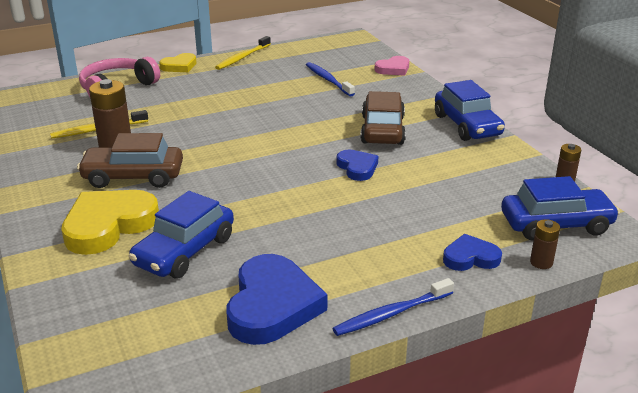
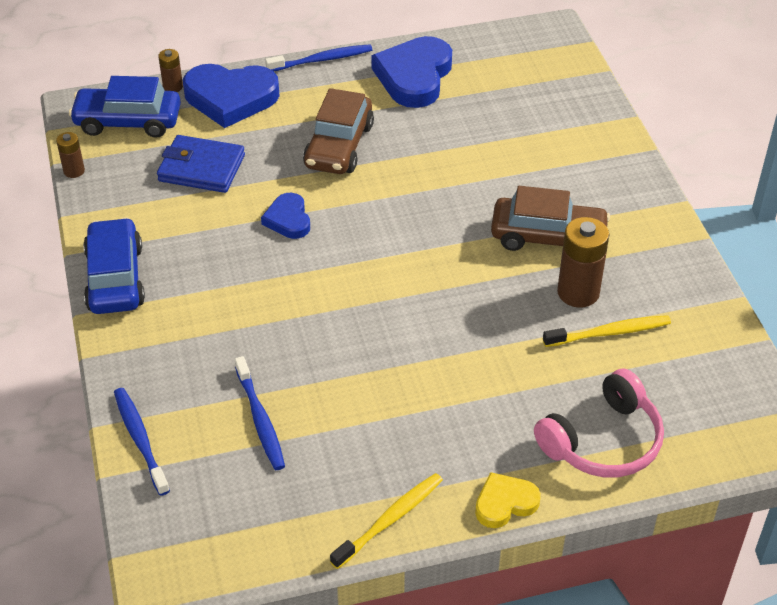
camera: 170 degrees left, 15 degrees up
yellow heart [61,190,159,255] -> none
blue car [128,191,234,278] -> none
brown car [360,91,406,145] -> brown car moved to [303,88,374,174]
pink heart [374,56,409,76] -> blue toothbrush [114,388,170,496]
blue heart [443,234,502,271] -> blue heart [183,64,280,128], size x1.83
none -> blue wallet [157,135,245,193]

